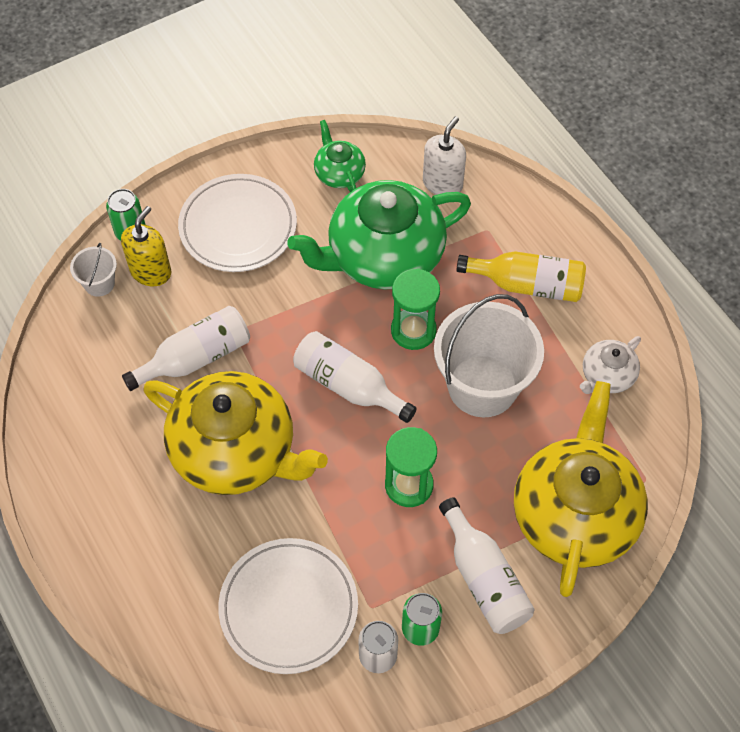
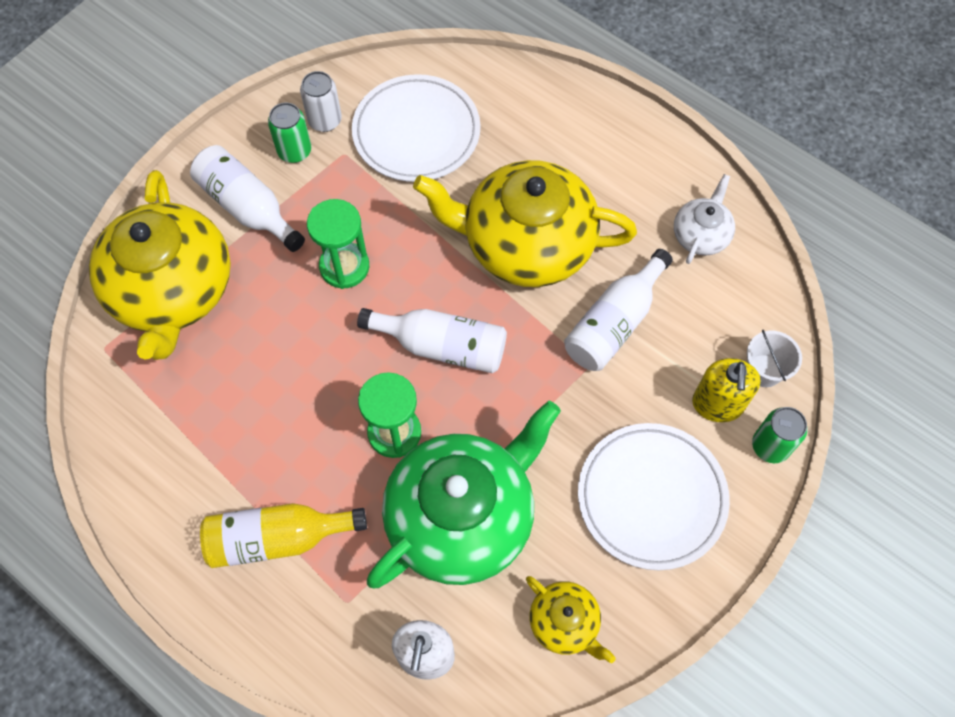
camera: 160 degrees right, 5 degrees up
green teapot [314,120,366,192] -> yellow teapot [526,576,616,663]
white bucket [434,294,544,417] -> none
white teapot [580,336,641,394] -> white teapot moved to [674,174,735,264]

